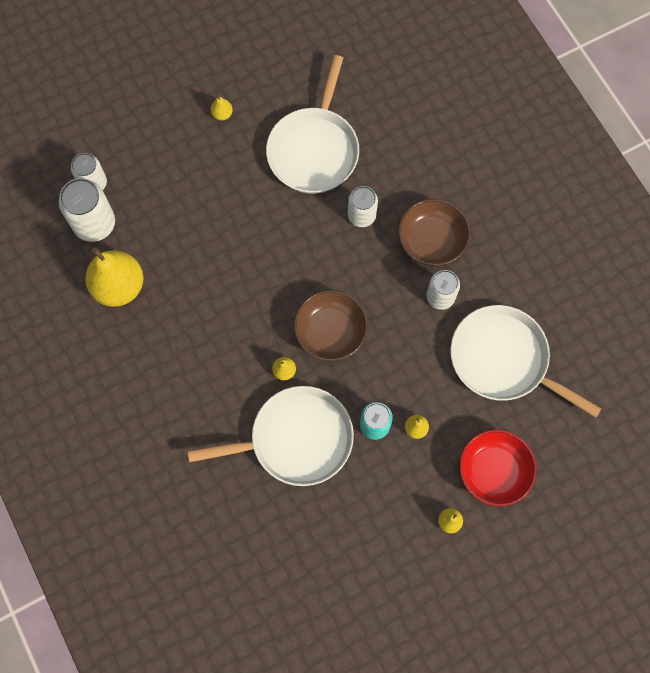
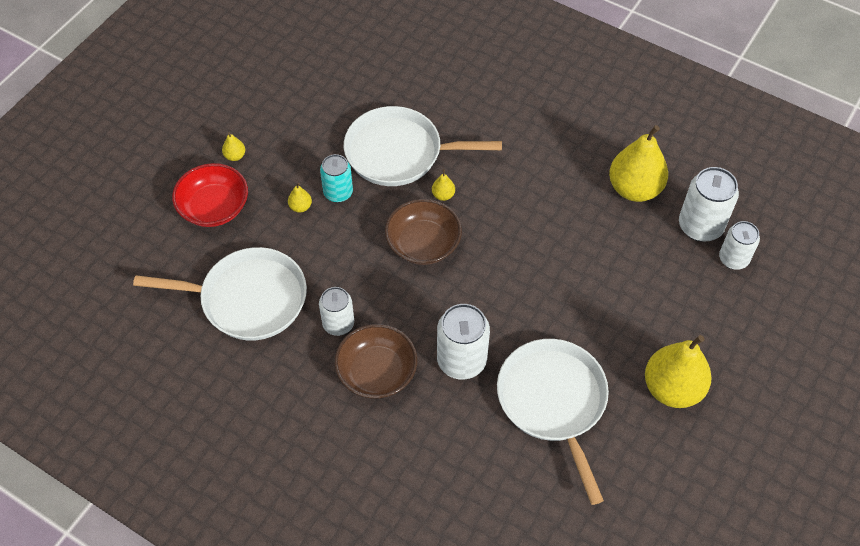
camera: 150 degrees right, 15 degrees down
white pan [188,386,354,486] -> white pan turned 45 degrees clockwise [344,106,502,186]
yellow pear [211,94,233,121] -> yellow pear [645,335,712,408], size x2.43
white can [348,186,378,227] -> white can [437,304,490,380], size x1.52

